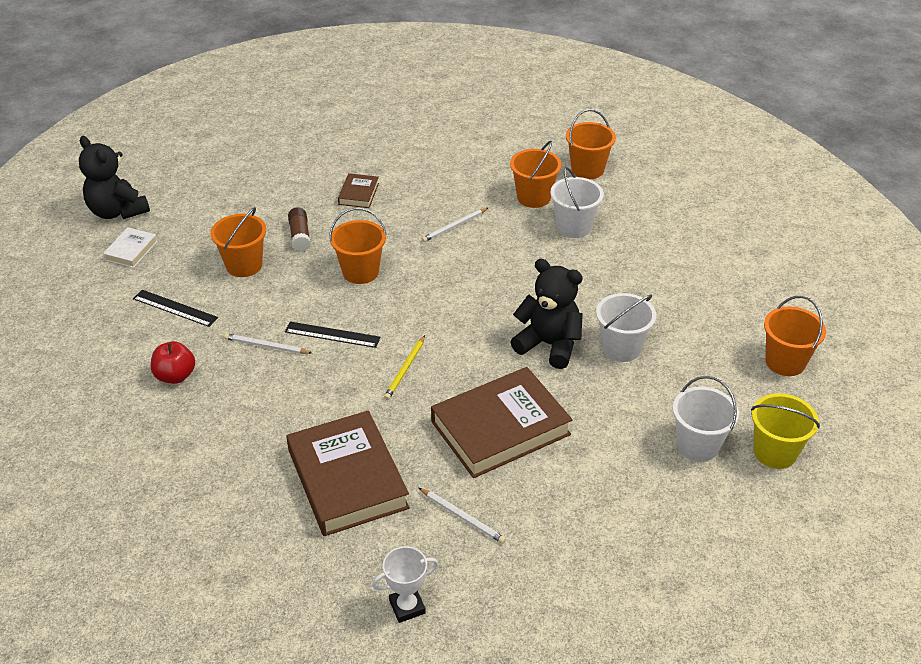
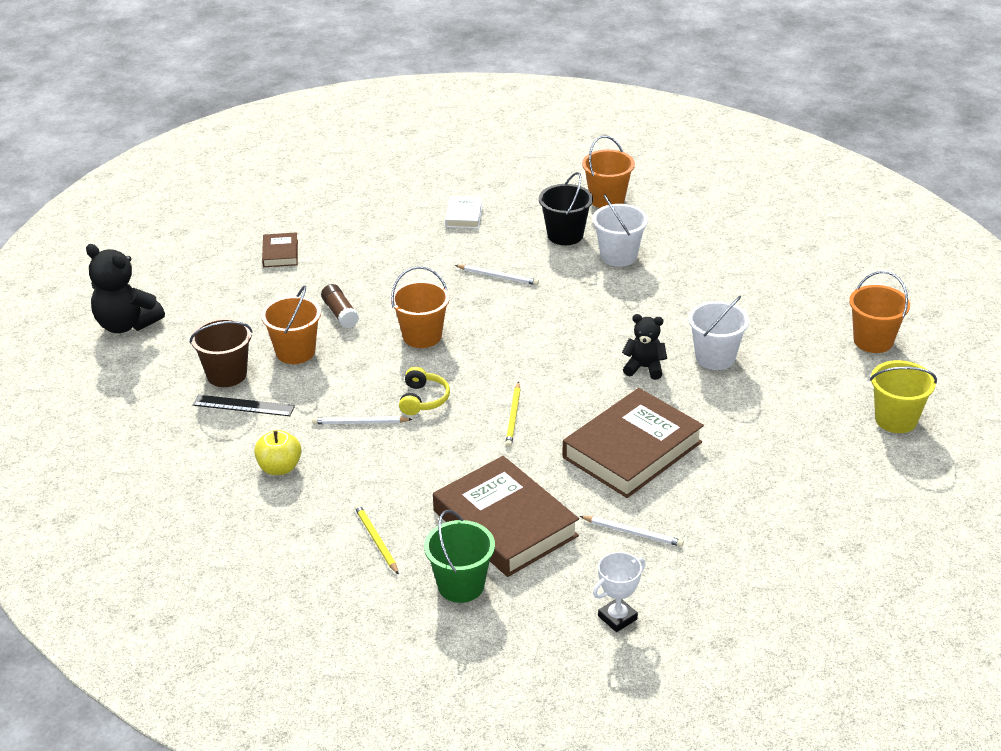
camera: 15 degrees left, 5 degrees down
white book [103,227,158,268] -> white book moved to [445,196,483,228]
red apple [150,341,195,384] -> yellow apple [254,430,302,475]
black ruler [285,322,381,348] -> yellow headphones [399,367,450,415]
brown book [338,173,379,208] -> brown book moved to [262,232,298,267]
white pencil [422,208,488,242] -> white pencil turned 105 degrees counterclockwise [455,265,539,285]
orange bucket [510,141,562,208] -> black bucket [539,172,593,245]
black teddy bear [510,259,583,369] -> black teddy bear [622,314,667,380], size x0.61
white bucket [673,376,739,462] -> none
none -> brown bucket [190,318,252,387]
none -> yellow pencil [354,504,399,575]
none -> green bucket [424,510,495,603]

